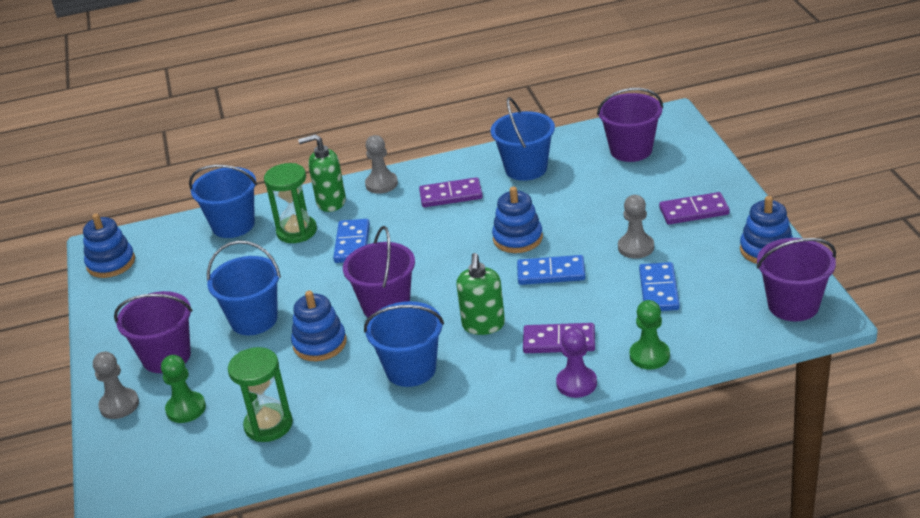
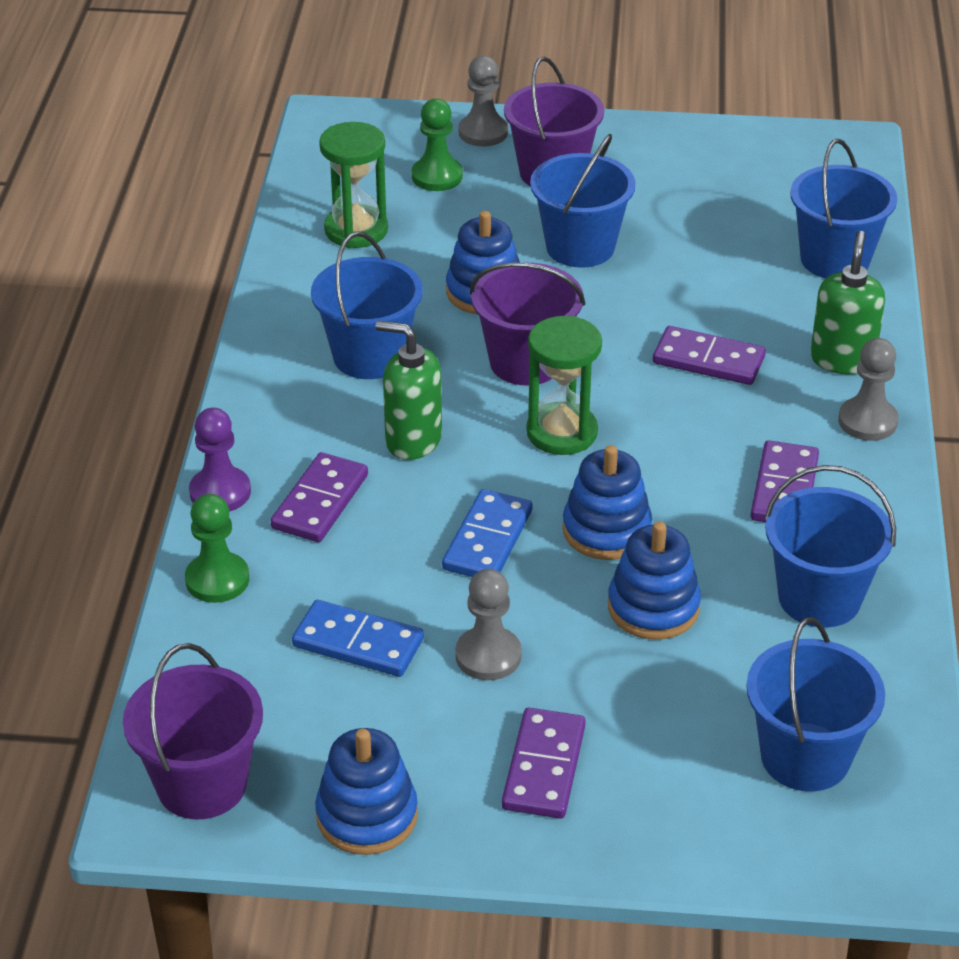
camera: 105 degrees right, 5 degrees up
blue stacking toy [83,213,135,278] -> blue stacking toy moved to [608,522,701,640]
green hourglass [264,163,317,243] -> green hourglass moved to [526,316,602,455]
blue domino [333,219,370,263] -> purple domino [653,326,766,385]
purple bucket [597,88,663,162] -> blue bucket [746,617,885,791]

